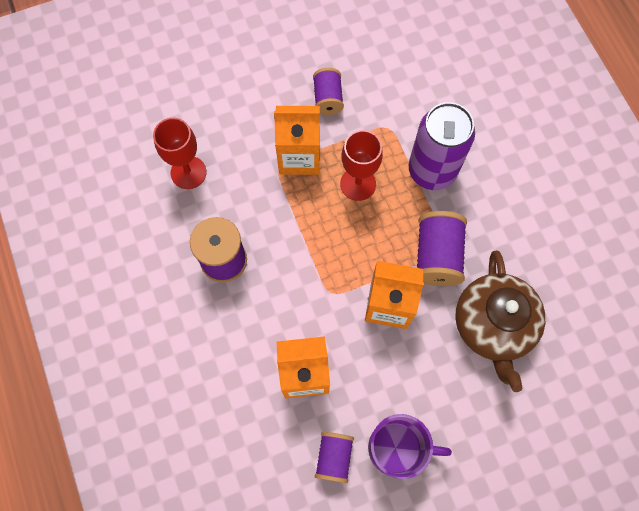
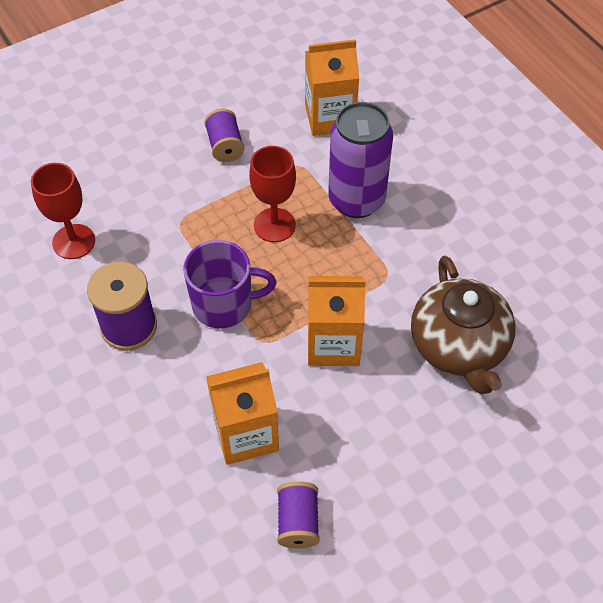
camera: 10 degrees left, 15 degrees down
orange carton [274,106,320,175] -> orange carton moved to [305,39,359,136]
purple mug [368,414,452,479] -> purple mug moved to [183,240,276,329]
purple spool [417,211,467,286] -> none

